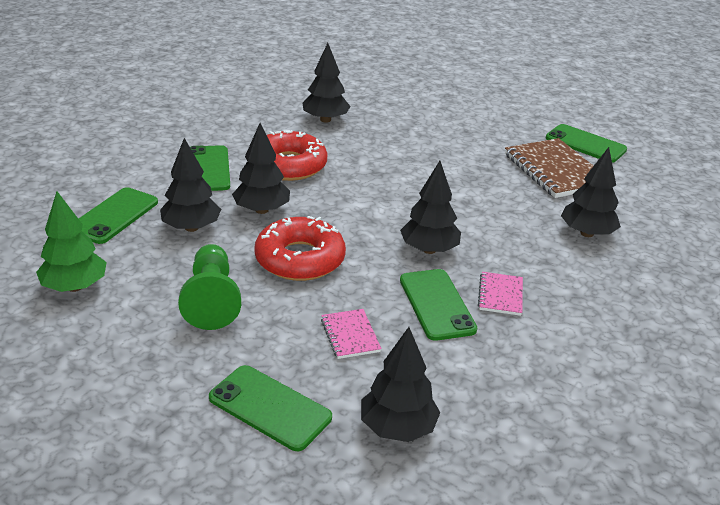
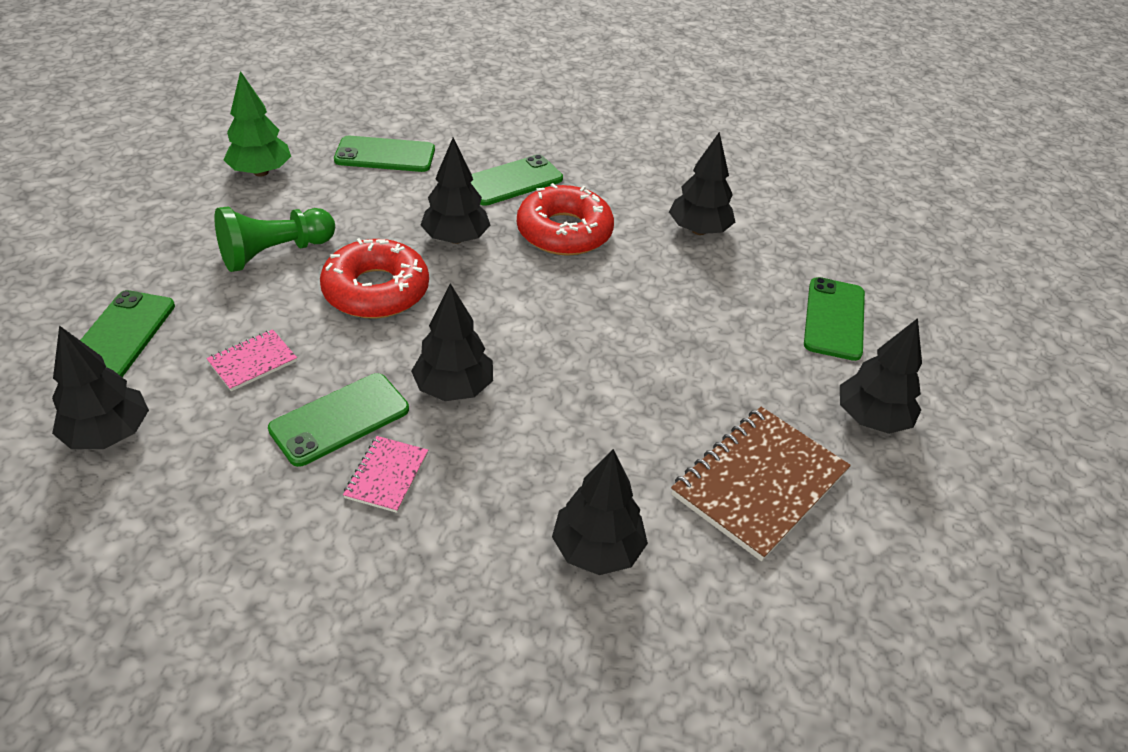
camera: 65 degrees right, 10 degrees up
black tree [160,138,221,232] -> black tree moved to [840,318,922,434]
pink notebook [478,272,523,316] -> pink notebook turned 60 degrees counterclockwise [343,436,428,513]
green phone [546,124,627,163] -> green phone moved to [804,277,865,361]

